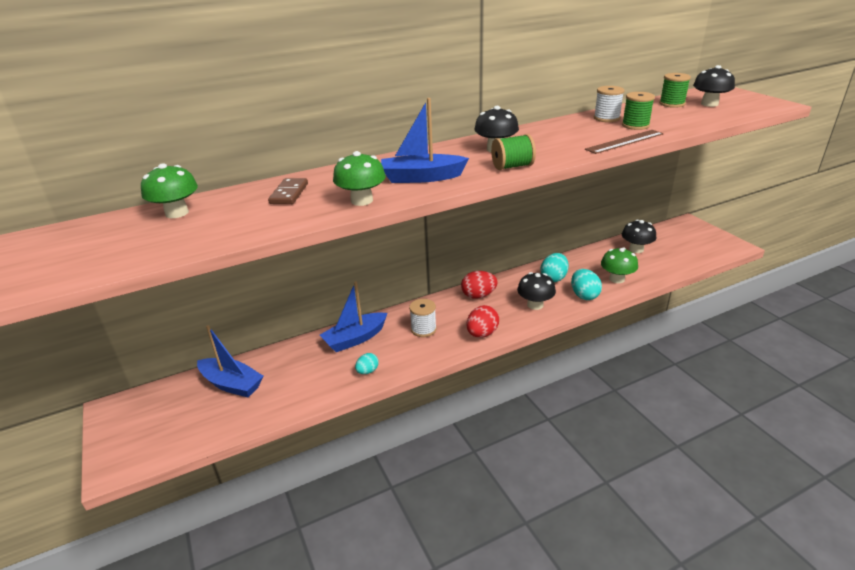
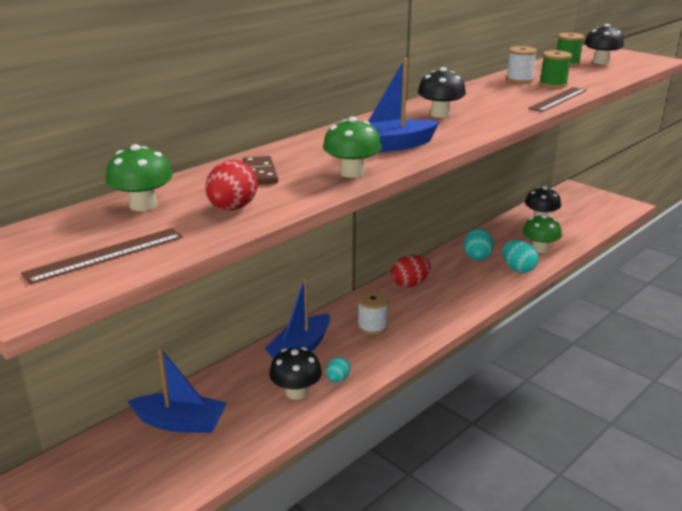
camera: 20 degrees left, 5 degrees down
red egg [467,305,499,338] -> red egg moved to [205,160,258,210]
green spool [491,134,536,170] -> none
black mushroom [517,272,556,310] -> black mushroom moved to [269,347,322,400]
none -> brown ruler [21,228,183,284]

